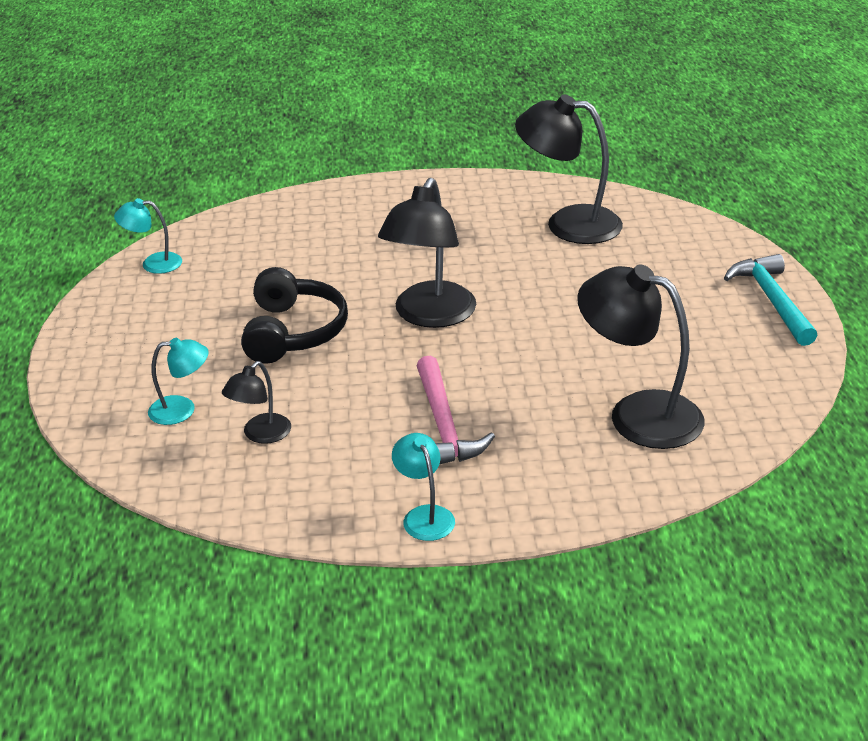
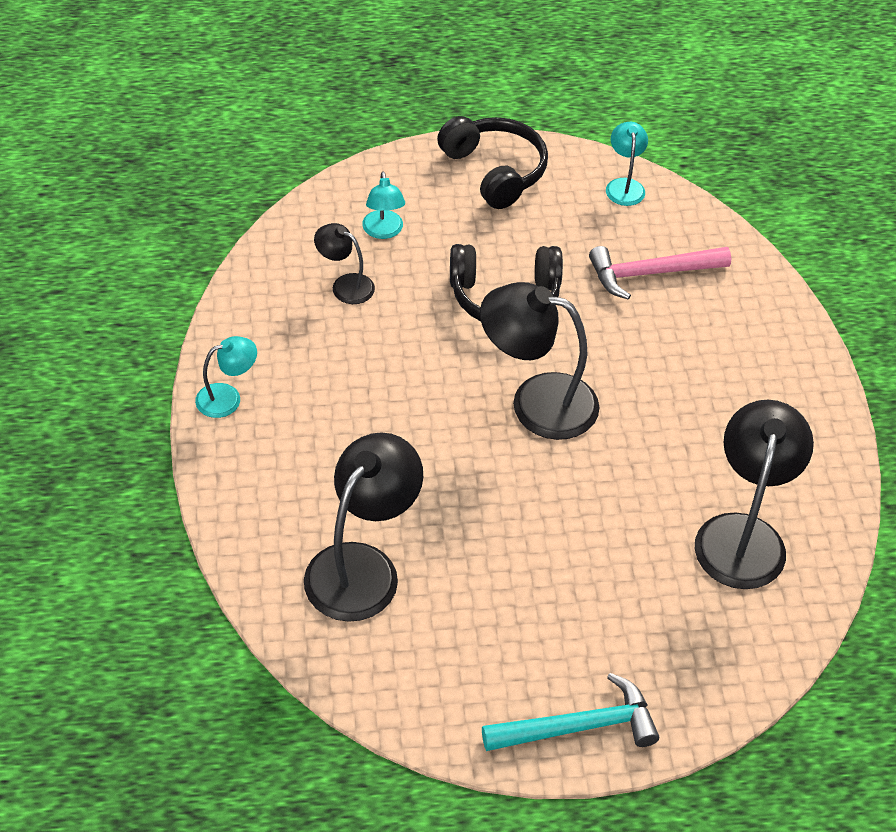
camera: 85 degrees right, 15 degrees up
pink hammer [417,356,495,464] -> pink hammer moved to [589,246,731,300]
none -> black headphones [437,116,548,209]

